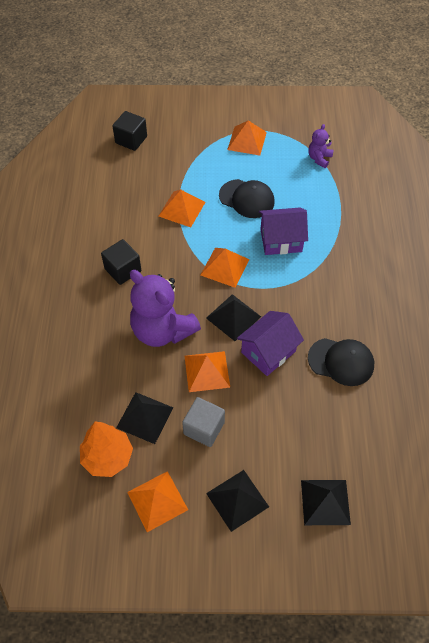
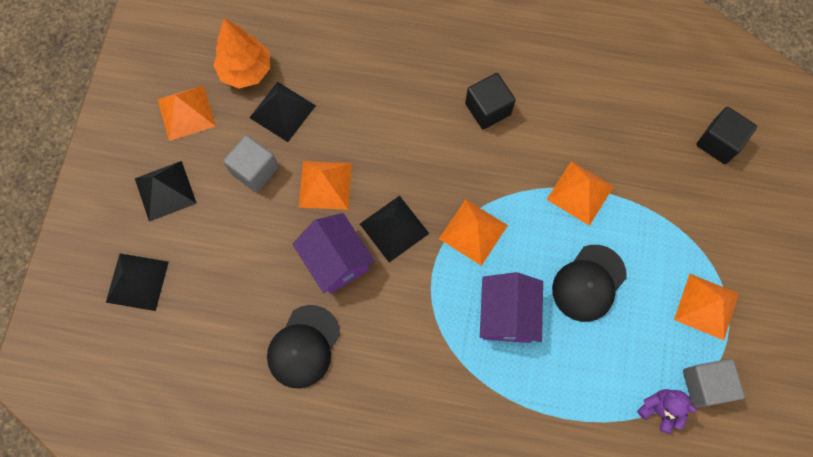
camera: 100 degrees right, 15 degrees up
purple teddy bear [130,270,201,347] -> none
none -> grey cube [683,359,745,408]

